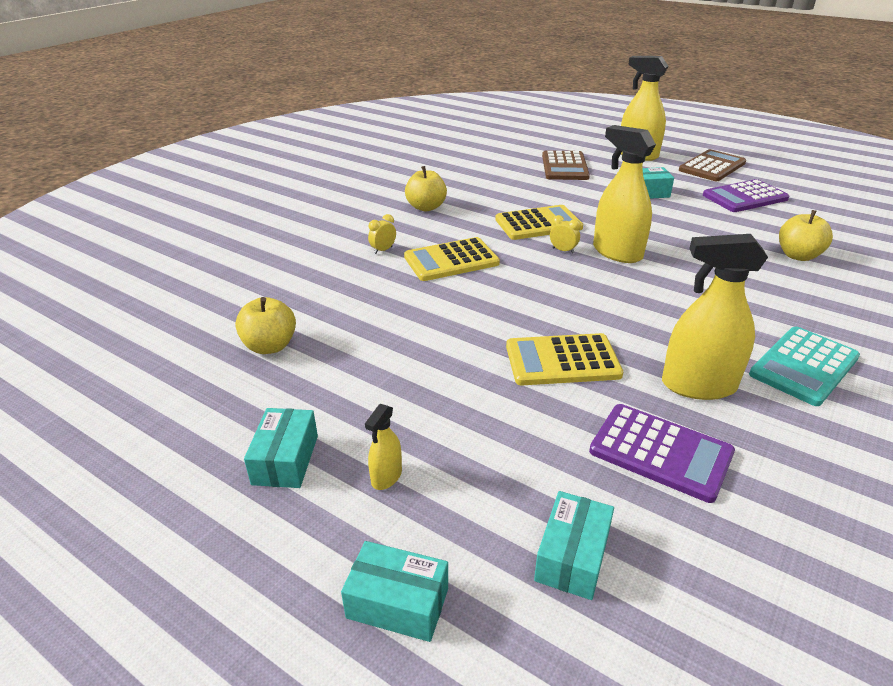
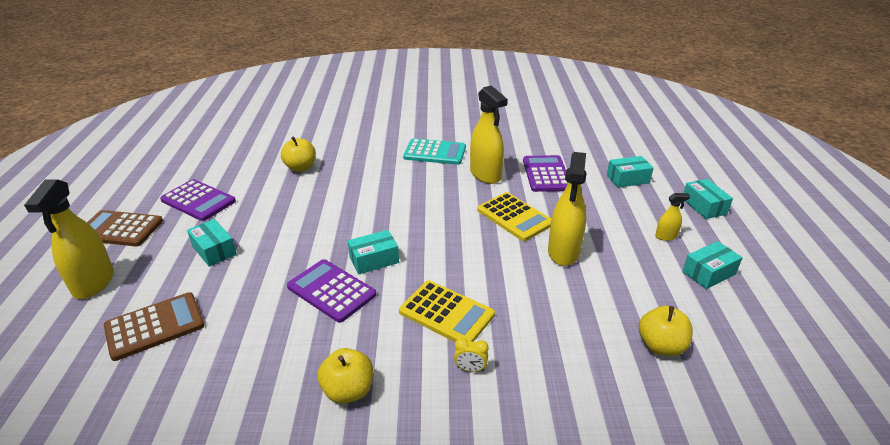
camera: 125 degrees left, 0 degrees up
yellow calculator [495,205,583,240] -> purple calculator [287,259,376,323]
yellow clock [550,215,581,254] -> turquoise box [348,230,399,274]
yellow spray bottle [593,125,656,263] -> yellow spray bottle moved to [548,152,587,266]

